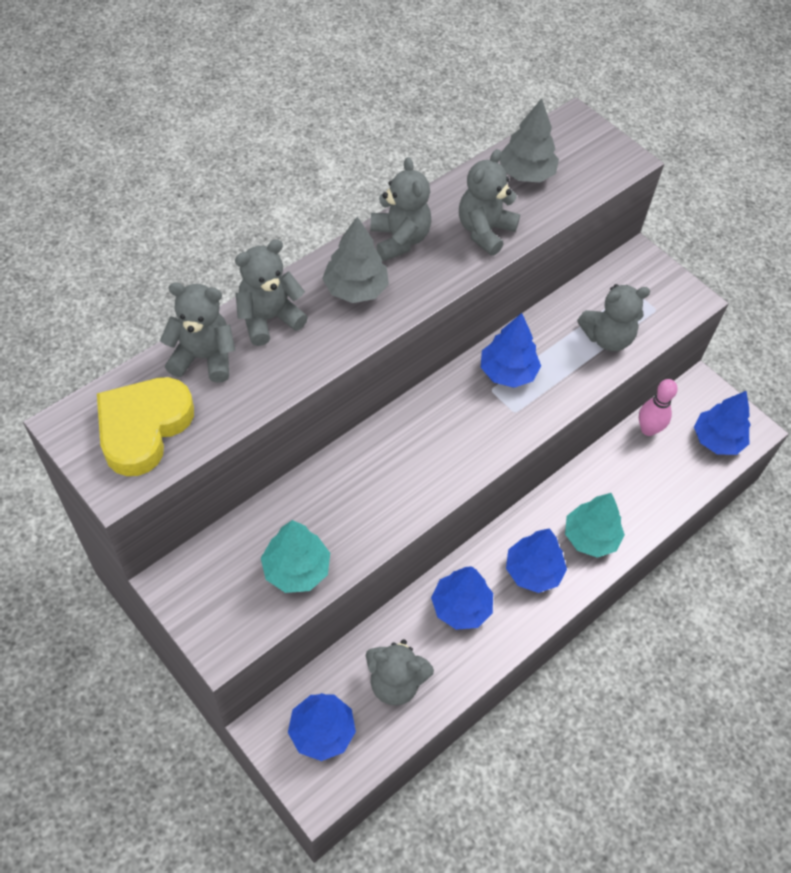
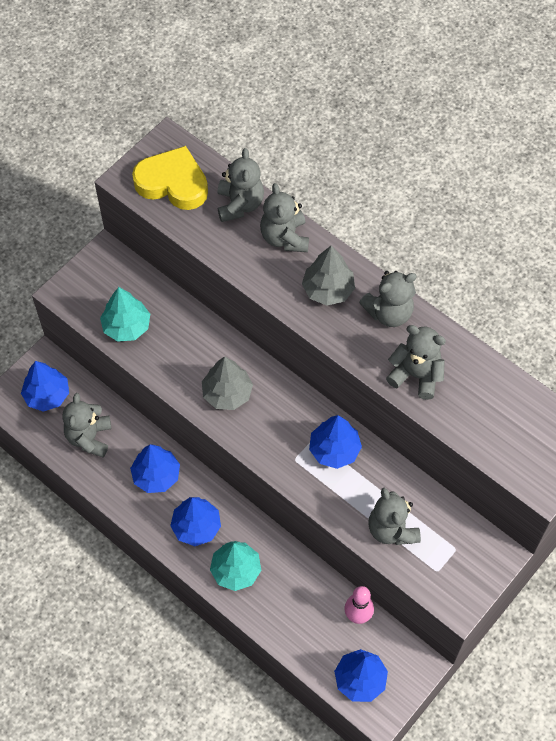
camera: 85 degrees right, 5 degrees up
grey teddy bear [235,239,308,346] -> grey teddy bear turned 150 degrees counterclockwise [260,183,309,252]
grey tree [500,98,559,182] -> grey tree moved to [202,356,253,410]

